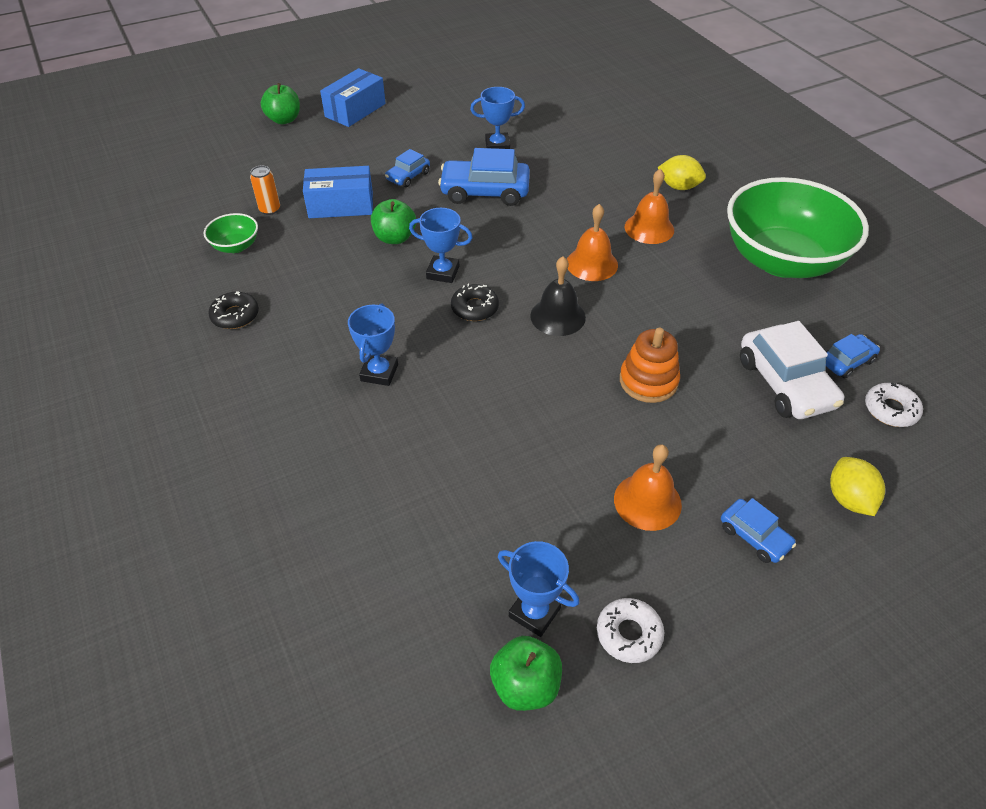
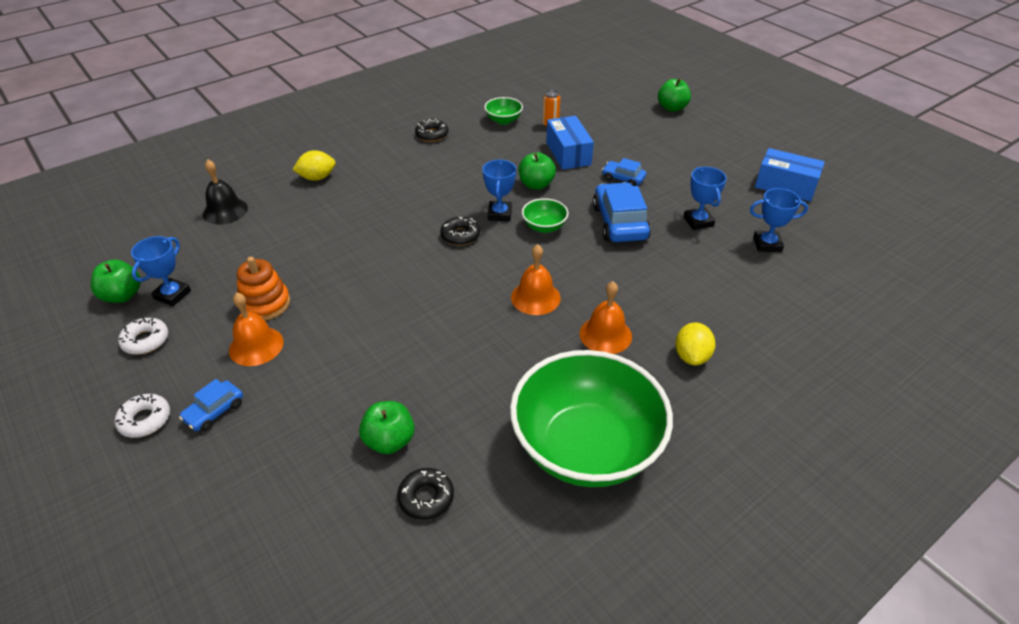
camera: 80 degrees right, 5 degrees down
blue box [320,68,386,127] -> blue box moved to [755,148,825,202]
blue trophy [348,303,398,386] -> blue trophy moved to [750,188,808,252]
black bell [530,256,586,336] -> black bell moved to [203,160,248,224]
orange stacking toy [620,328,680,403] -> orange stacking toy moved to [237,257,290,321]
white car [740,321,844,419] -> green apple [359,401,415,454]
blue car [826,334,880,378] -> black donut [397,468,454,520]
yellow lemon [830,457,885,516] -> yellow lemon moved to [292,150,336,181]
white donut [865,383,923,427] -> white donut moved to [115,394,170,438]
none -> green bowl [522,198,568,233]

